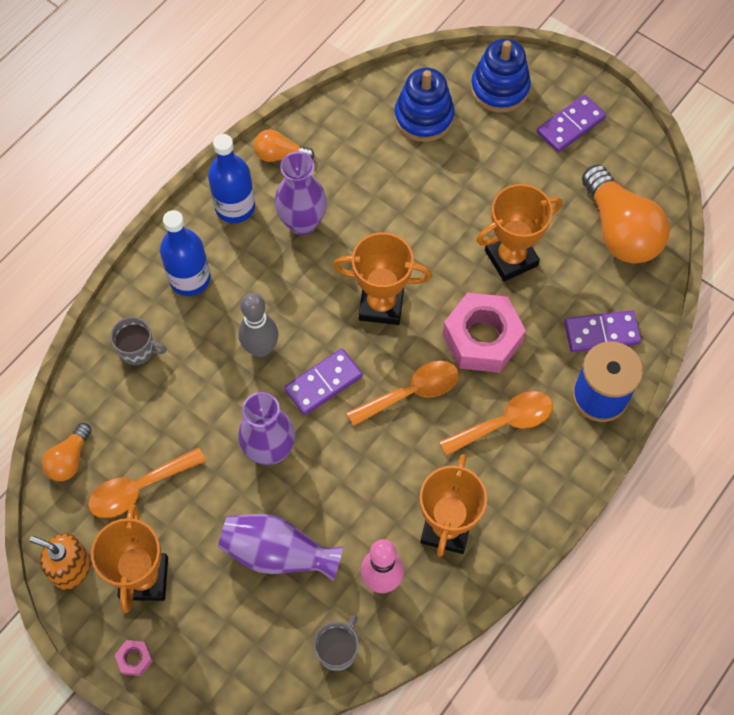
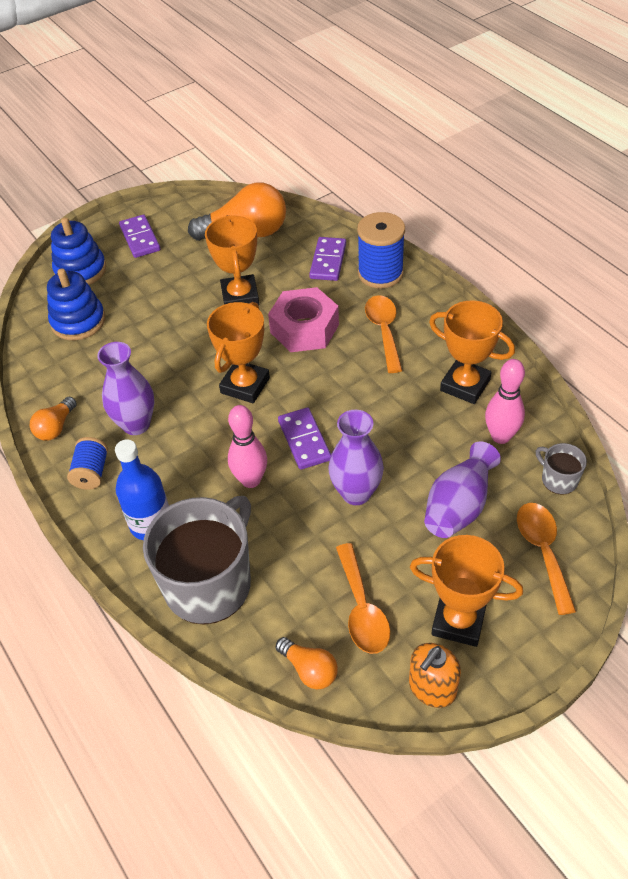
camera: 70 degrees left, 15 degrees down
grey mug [111,317,166,366] -> grey mug [143,496,251,624], size x2.29
pink nut [115,640,153,676] -> none
blue bottle [208,134,255,223] -> blue spool [67,437,108,490]
grey bowling pin [238,293,278,357] -> pink bowling pin [228,405,267,488]
orange spoon [347,361,459,426] -> orange spoon moved to [517,503,576,615]

